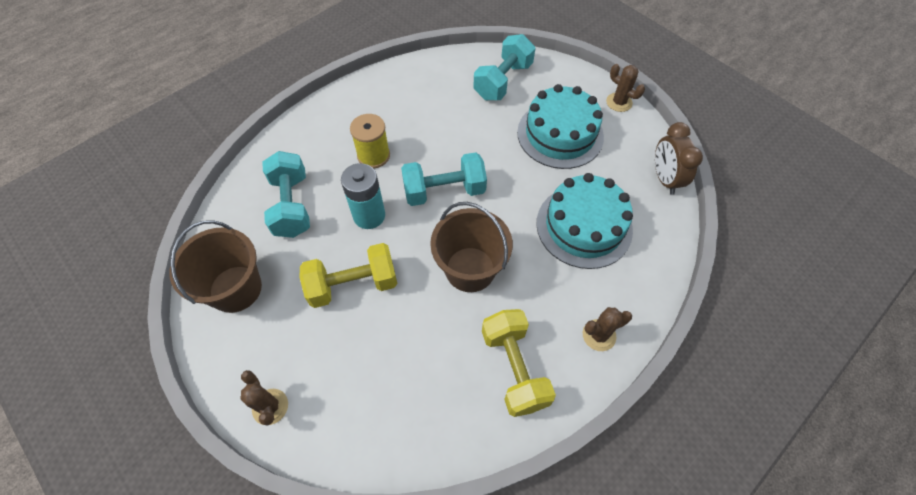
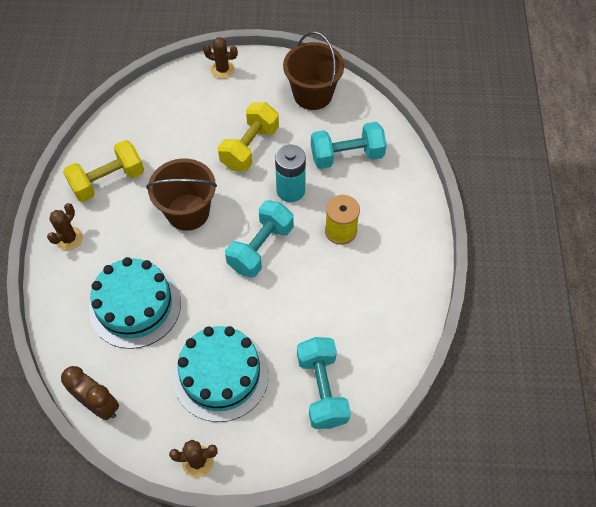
camera: 135 degrees right, 0 degrees up
turquoise dumbbell [262,151,310,238] -> turquoise dumbbell turned 45 degrees counterclockwise [311,122,387,169]
yellow dumbbell [482,309,556,417] -> yellow dumbbell turned 60 degrees counterclockwise [63,140,144,202]

